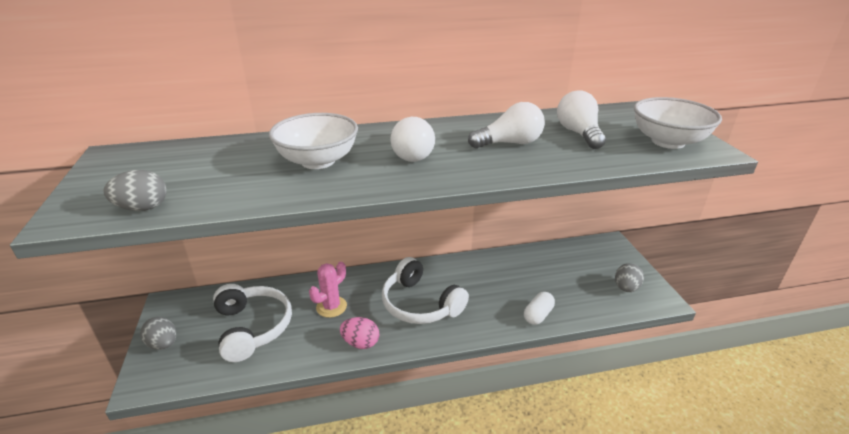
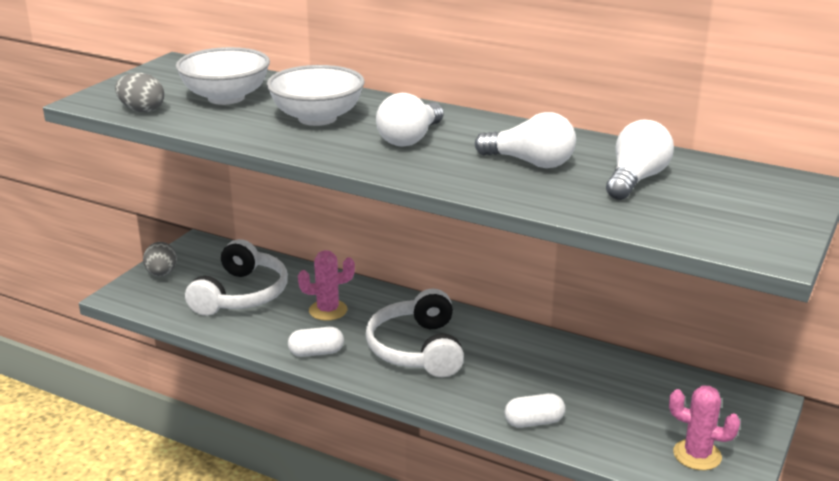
camera: 40 degrees right, 5 degrees down
pink egg [340,317,379,349] -> white capsule [288,327,344,357]
grey egg [615,263,644,292] -> pink cactus [669,386,740,470]
white bowl [634,97,722,149] -> white bowl moved to [176,47,270,105]

